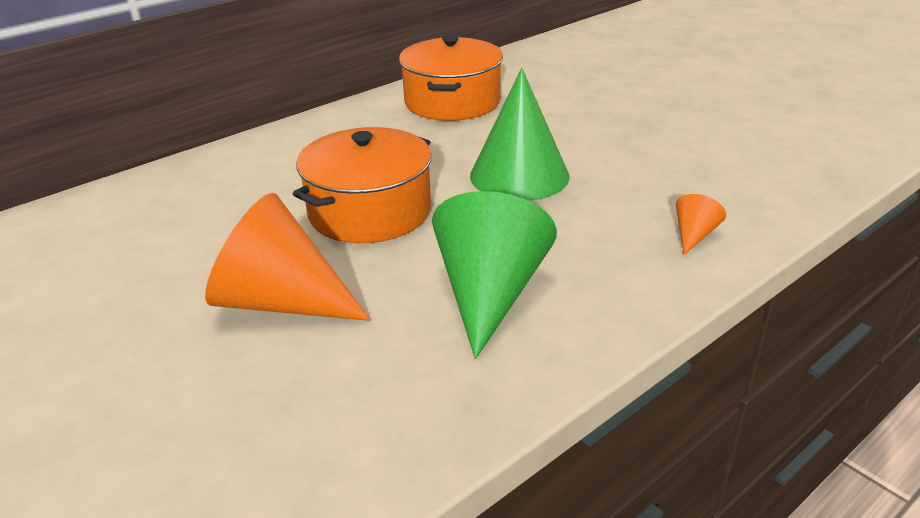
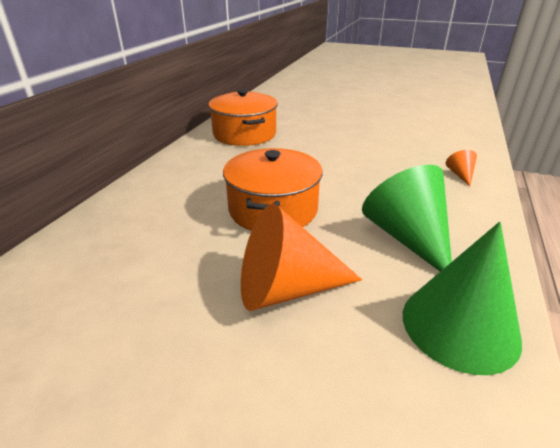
camera: 30 degrees left, 0 degrees up
green cone [470,68,569,201] -> green cone moved to [403,222,522,375]

